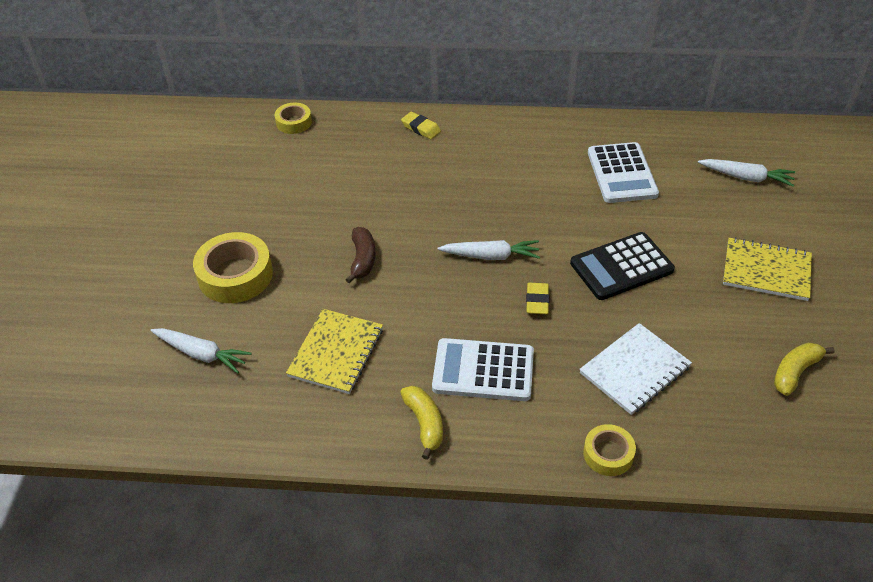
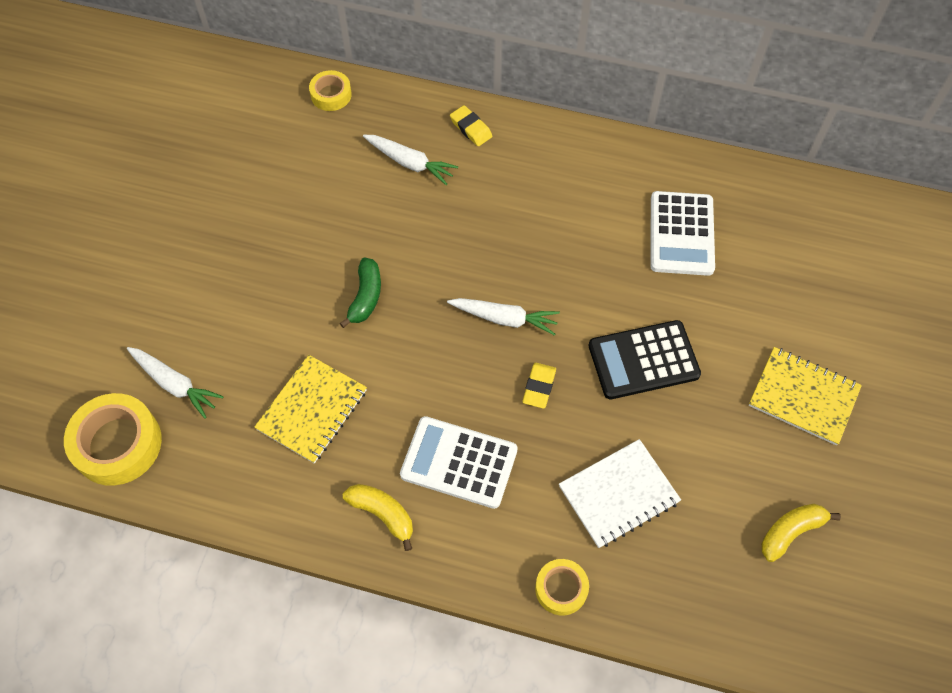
camera: 10 degrees right, 15 degrees up
yellow tape [193,232,273,303] -> yellow tape moved to [64,393,162,486]
brown banana [345,227,376,284] -> green banana [340,258,381,328]
yellow banana [400,386,443,460] -> yellow banana turned 45 degrees counterclockwise [343,484,413,551]
white carrot [698,159,795,187] -> white carrot moved to [363,135,458,185]

